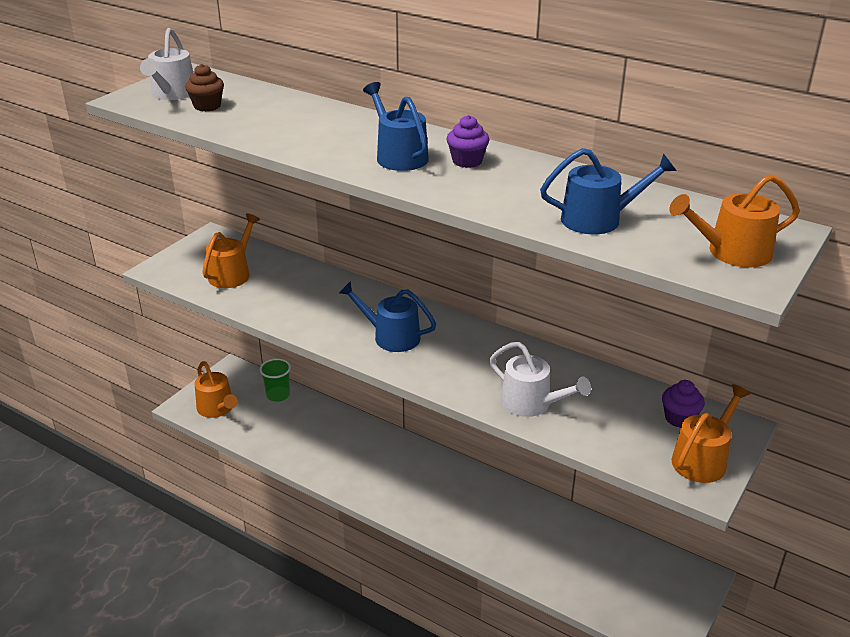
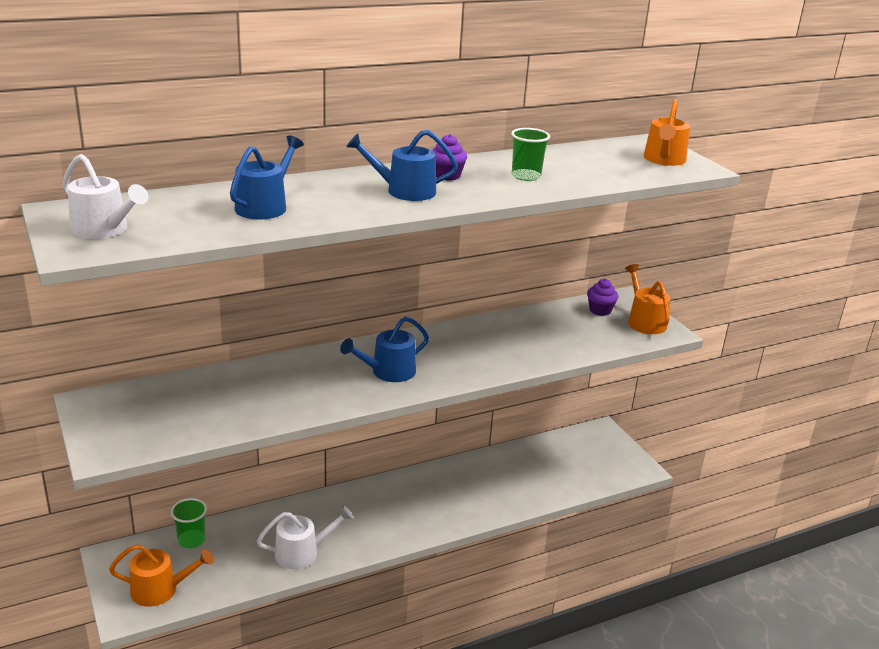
camera: 60 degrees left, 5 degrees down
brown cupcake [185,64,224,111] -> none
orange watering can [202,214,260,288] -> none
white watering can [490,342,591,417] -> white watering can moved to [257,506,353,569]
blue watering can [540,148,677,234] -> blue watering can moved to [230,135,304,219]
none -> green cup [511,128,550,181]

